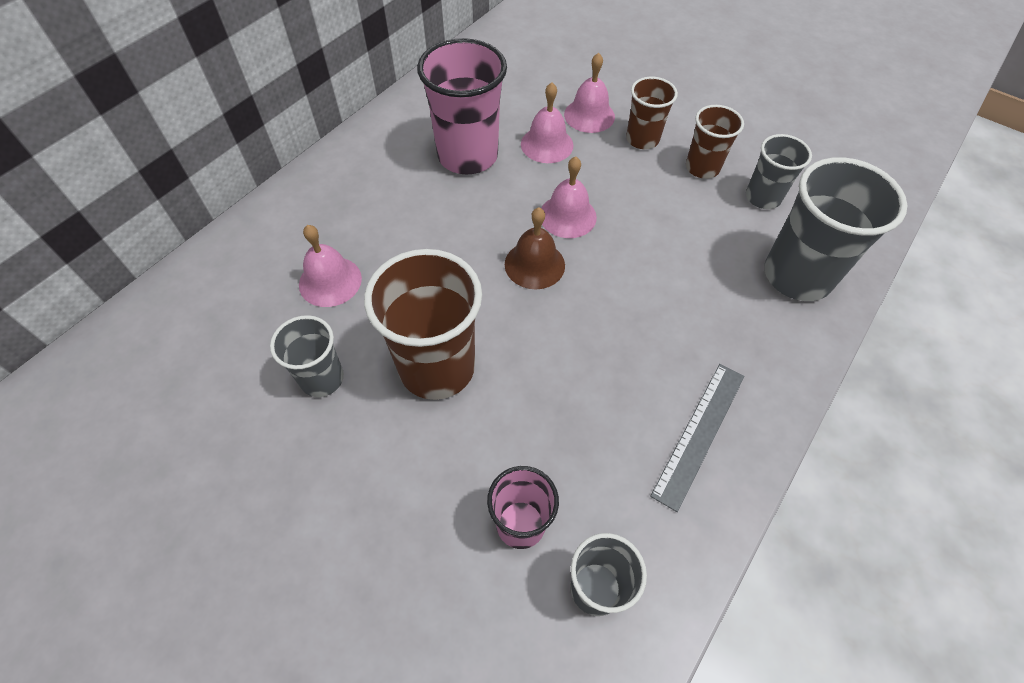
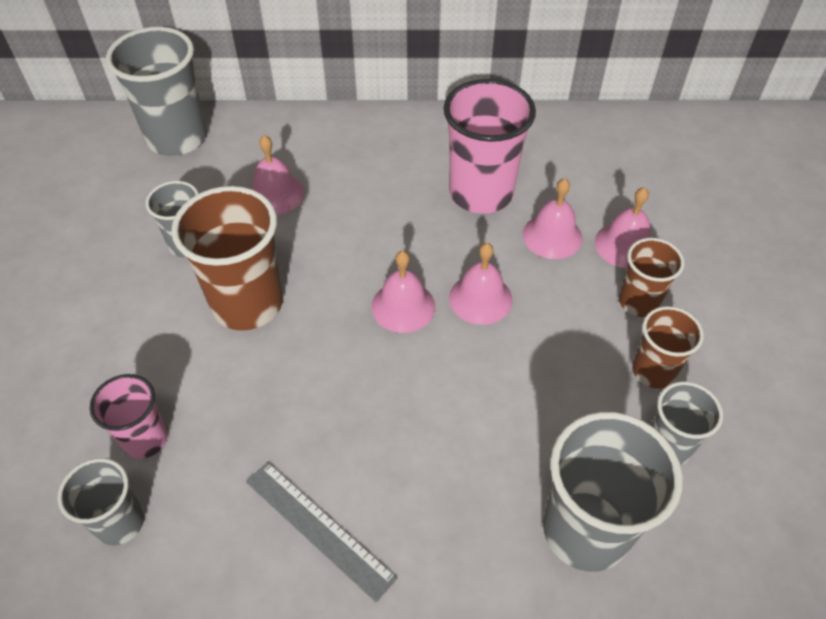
camera: 55 degrees right, 5 degrees down
brown bell [505,208,565,289] -> pink bell [372,251,435,333]
grey ruler [650,364,744,512] -> grey ruler turned 45 degrees clockwise [246,462,397,602]
none -> grey cup [106,27,207,156]

